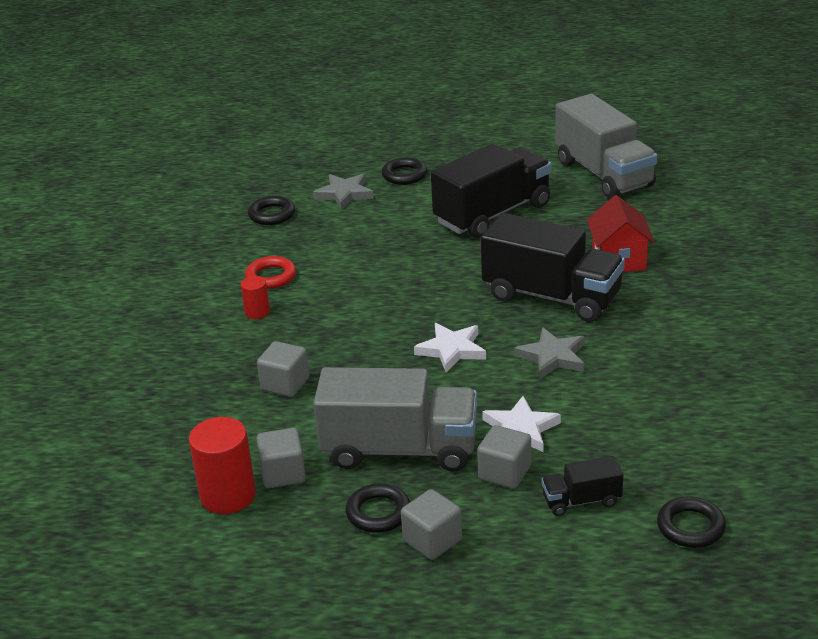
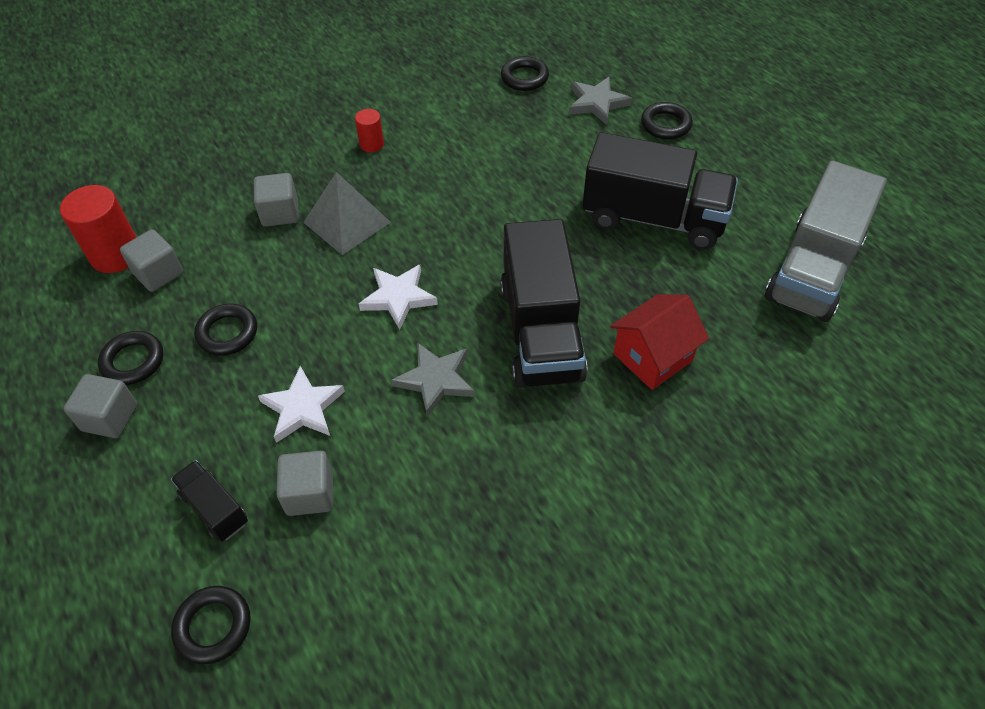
camera: 55 degrees right, 20 degrees up
red ring [245,256,296,289] -> none
grey truck [313,367,477,471] -> black ring [194,304,257,356]
grey cube [477,425,531,489] -> grey cube moved to [276,451,333,516]
none -> grey pyramid [303,172,391,255]

